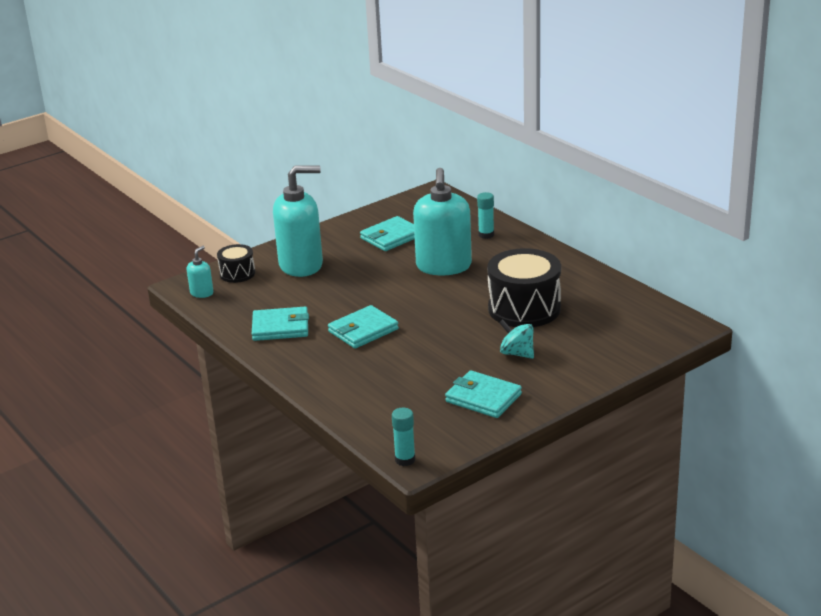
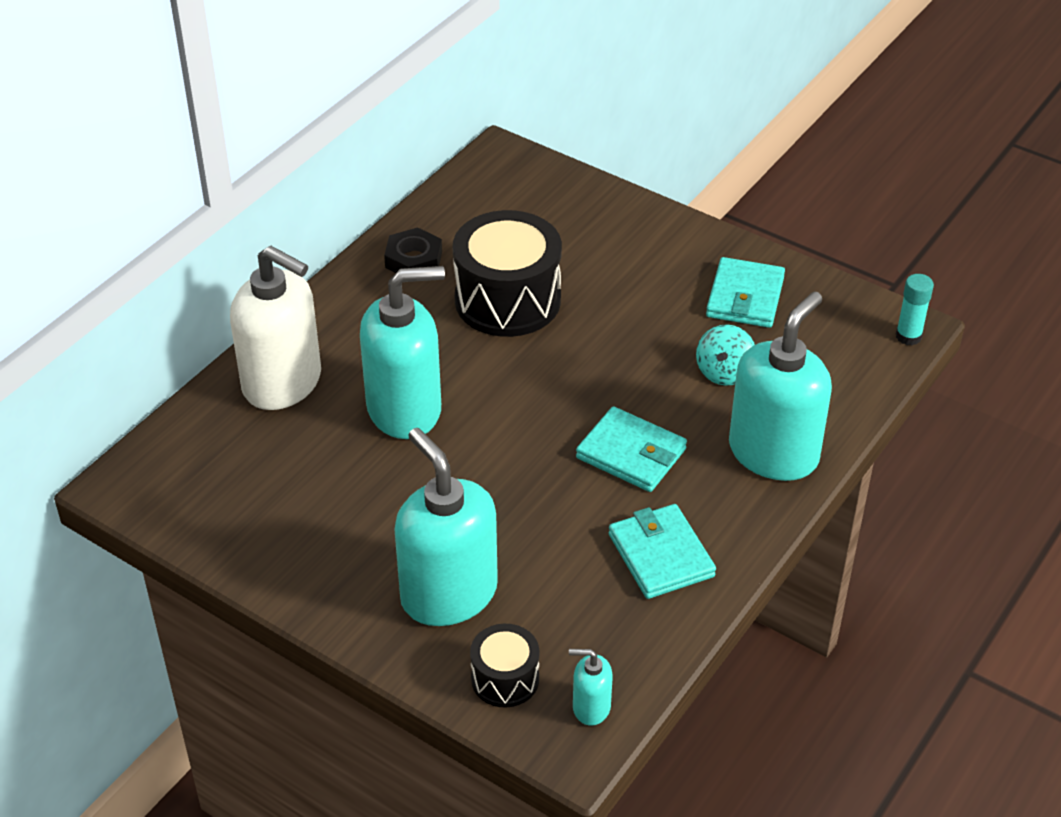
camera: 110 degrees left, 15 degrees up
turquoise wallet [360,216,415,251] -> none
turquoise glue stick [477,192,494,239] -> white soap dispenser [230,246,321,410]
turquoise spinning top [499,319,534,359] -> turquoise spinning top moved to [696,324,755,386]
none -> black nut [384,228,442,273]
none -> turquoise soap dispenser [729,292,832,481]

